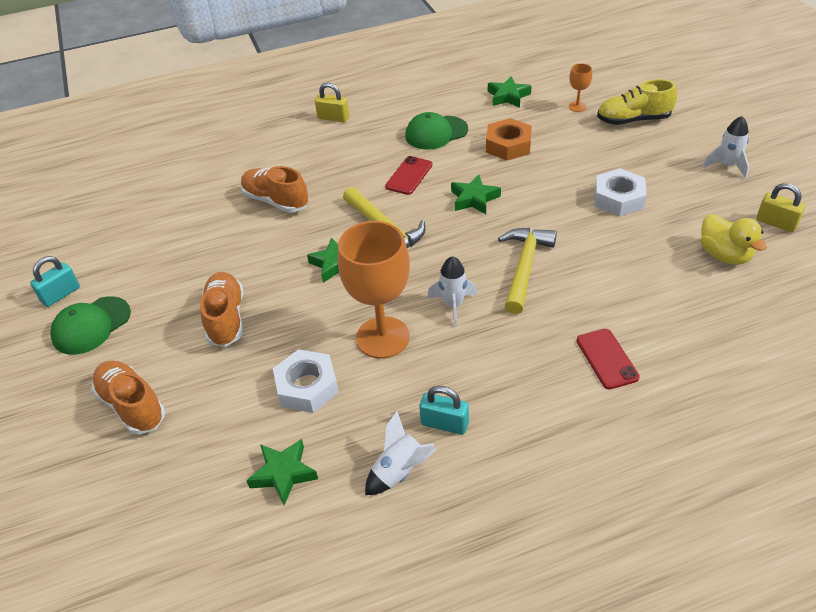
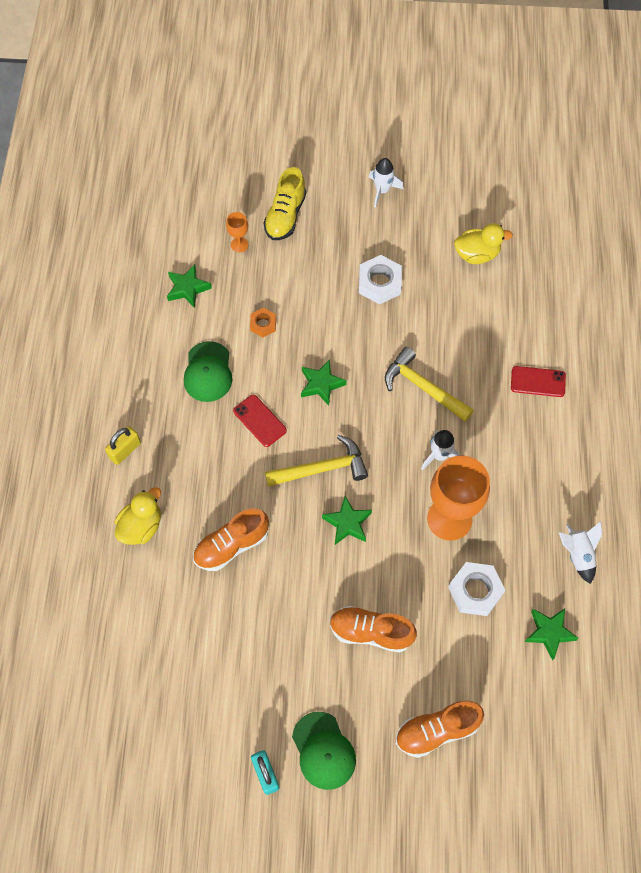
camera: 70 degrees left, 20 degrees up
turquoise padlock [419,386,469,435] -> none
orange nut [486,118,532,161] -> orange nut [250,308,276,337], size x0.59
yellow padlock [756,183,805,232] -> none
none -> yellow duck [115,487,161,545]

